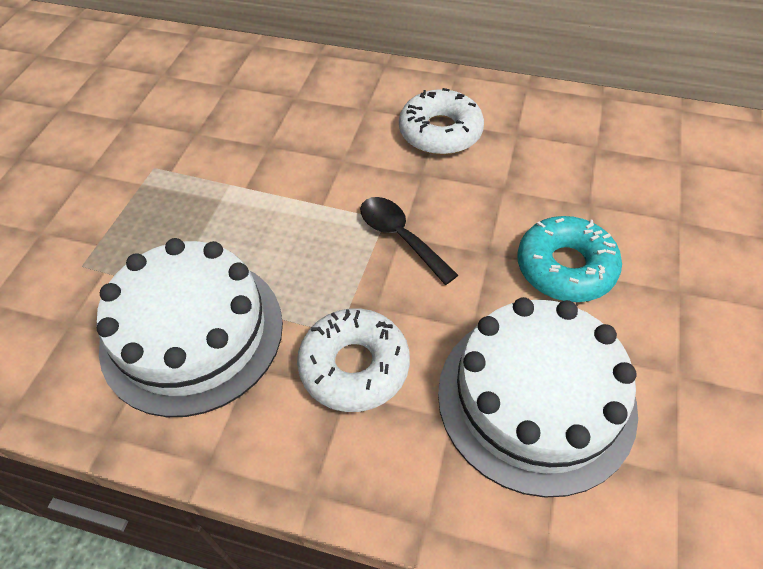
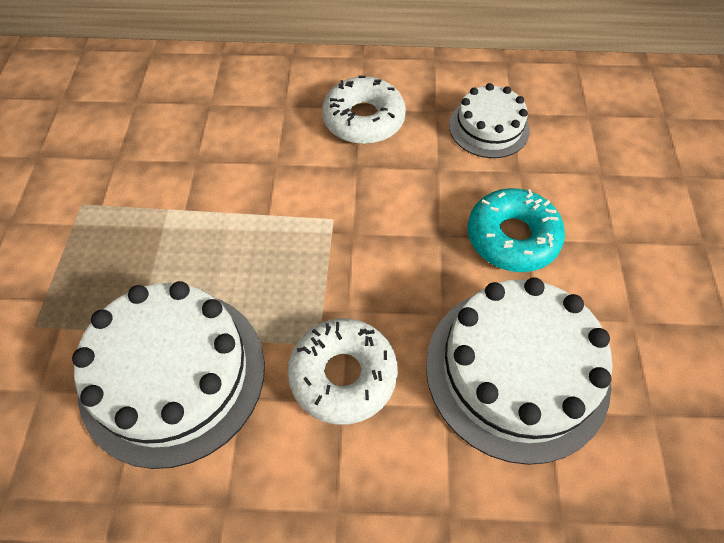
camera: 15 degrees left, 5 degrees up
black spoon [360,197,458,285] -> none
none -> white cake [449,83,530,158]

